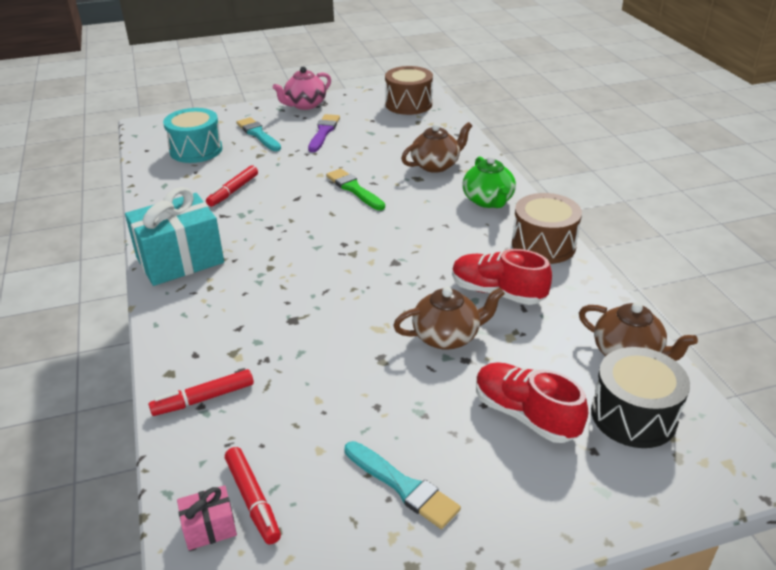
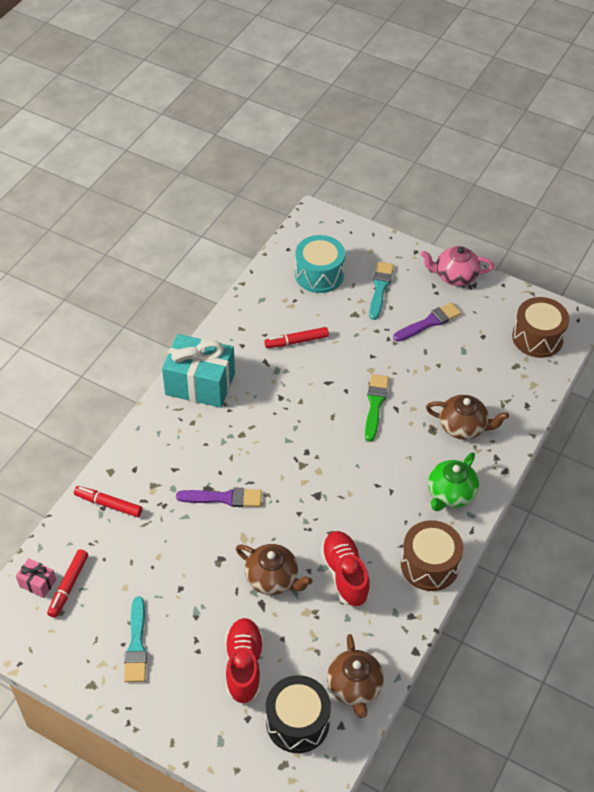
camera: 45 degrees right, 15 degrees up
none -> purple brush [176,488,262,507]

